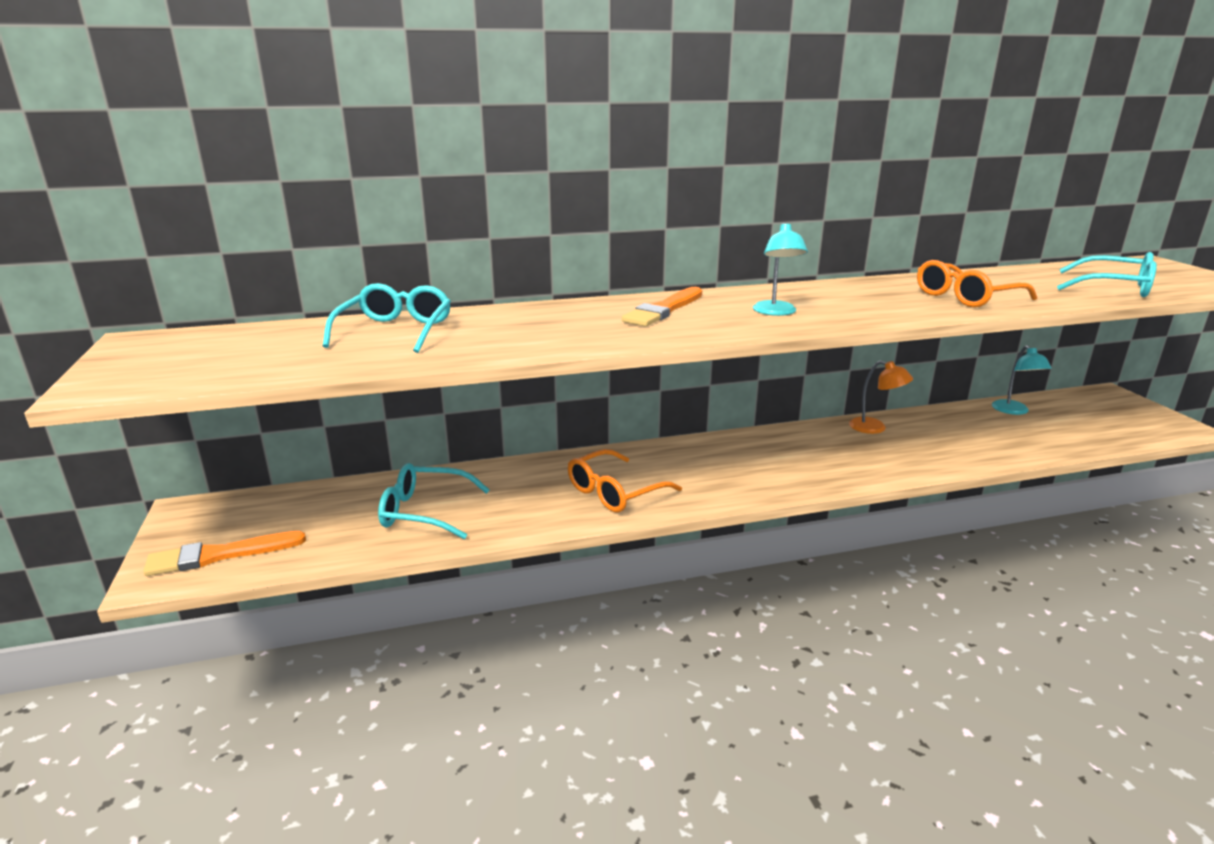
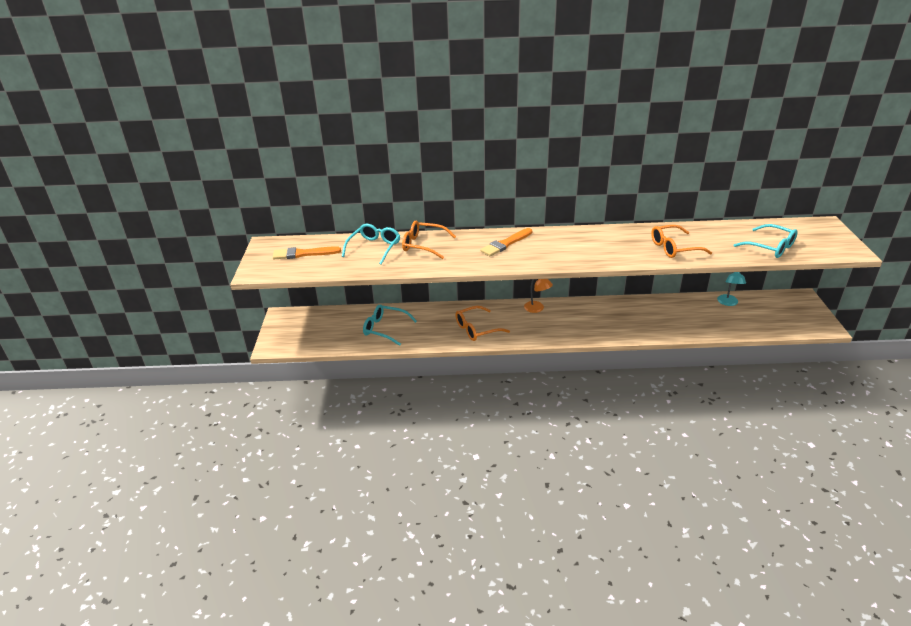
camera: 15 degrees right, 10 degrees up
orange brush [143,531,306,576] -> orange brush moved to [273,246,341,259]
turquoise lamp [753,222,808,316] -> none
orange lamp [849,360,913,434] -> orange lamp moved to [524,279,553,313]
none -> orange glasses [402,221,456,259]

